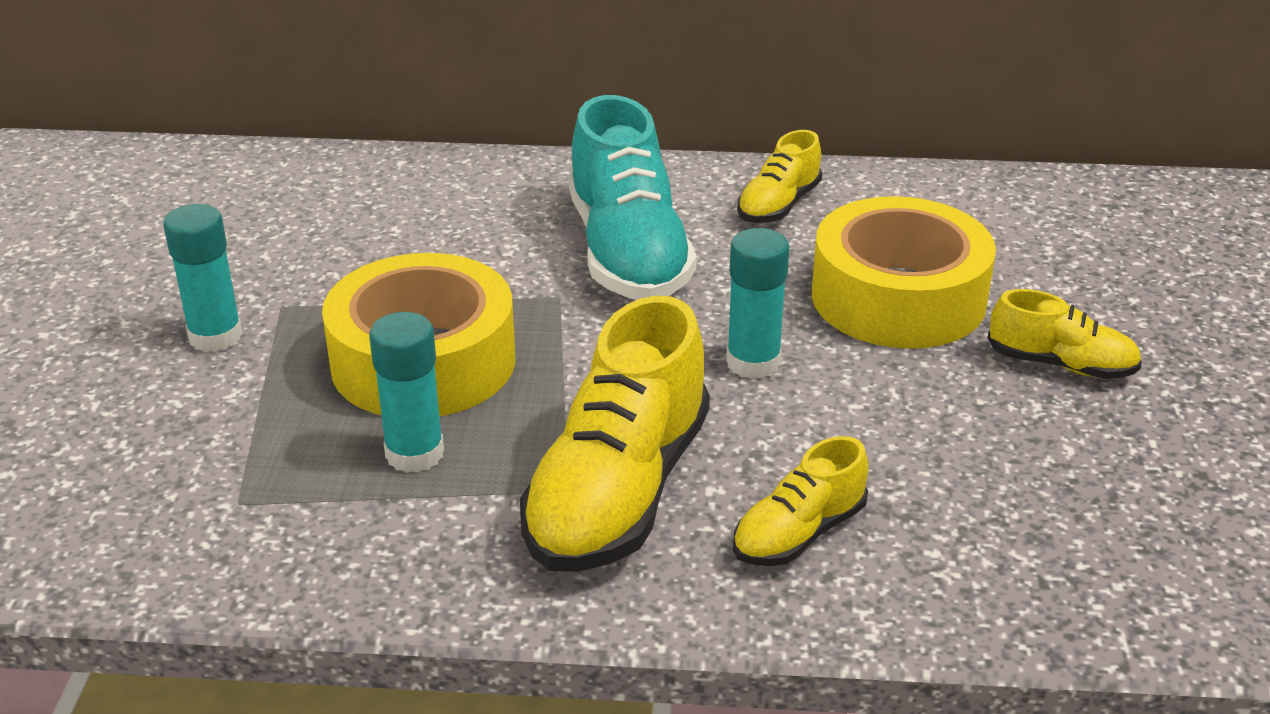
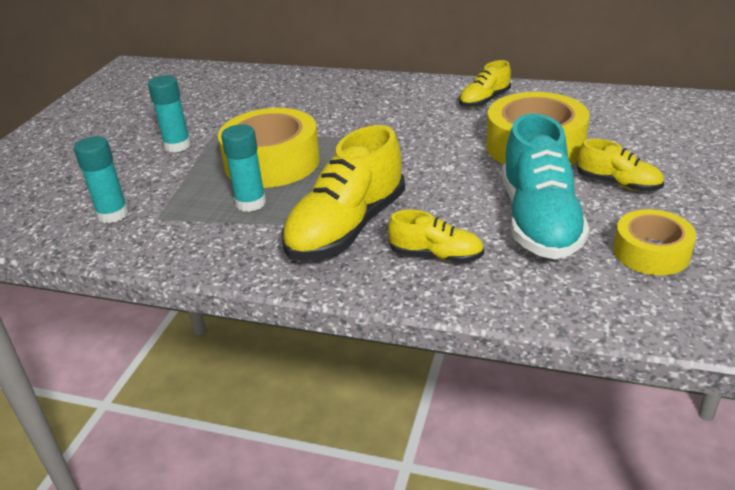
camera: 15 degrees right, 0 degrees up
turquoise shoe [569,95,697,300] -> turquoise shoe moved to [502,113,590,259]
turquoise glue stick [726,228,790,379] -> turquoise glue stick moved to [74,136,129,223]
yellow shoe [733,436,869,566] -> yellow shoe turned 135 degrees counterclockwise [388,210,484,263]
none -> yellow tape [614,209,696,275]

